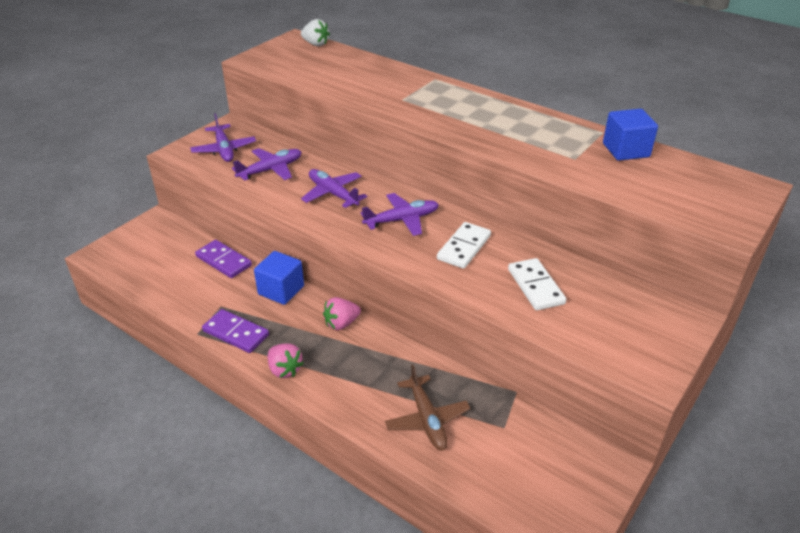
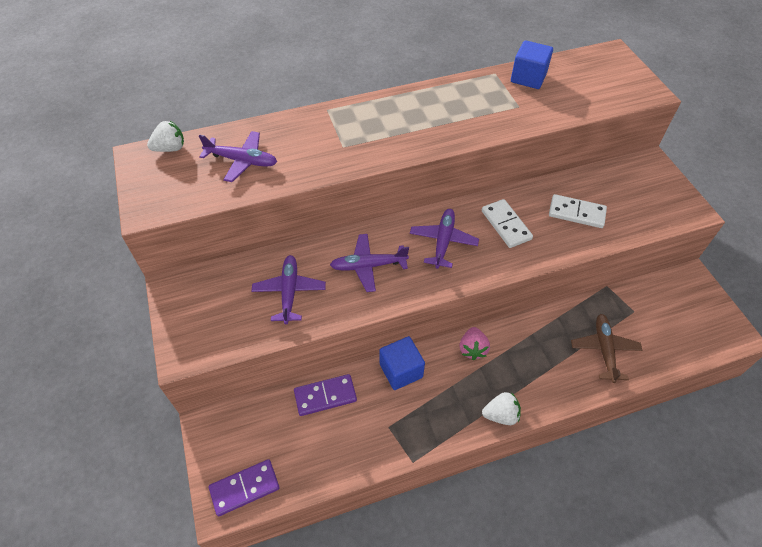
camera: 55 degrees left, 15 degrees up
purple plane [190,113,256,162] -> purple plane moved to [199,131,277,182]
purple domino [202,309,269,353] -> purple domino moved to [209,459,280,516]
pink strawberry [268,343,304,378] -> white strawberry [482,392,521,425]
brown plane [385,364,471,451] -> brown plane turned 105 degrees counterclockwise [571,314,642,383]

